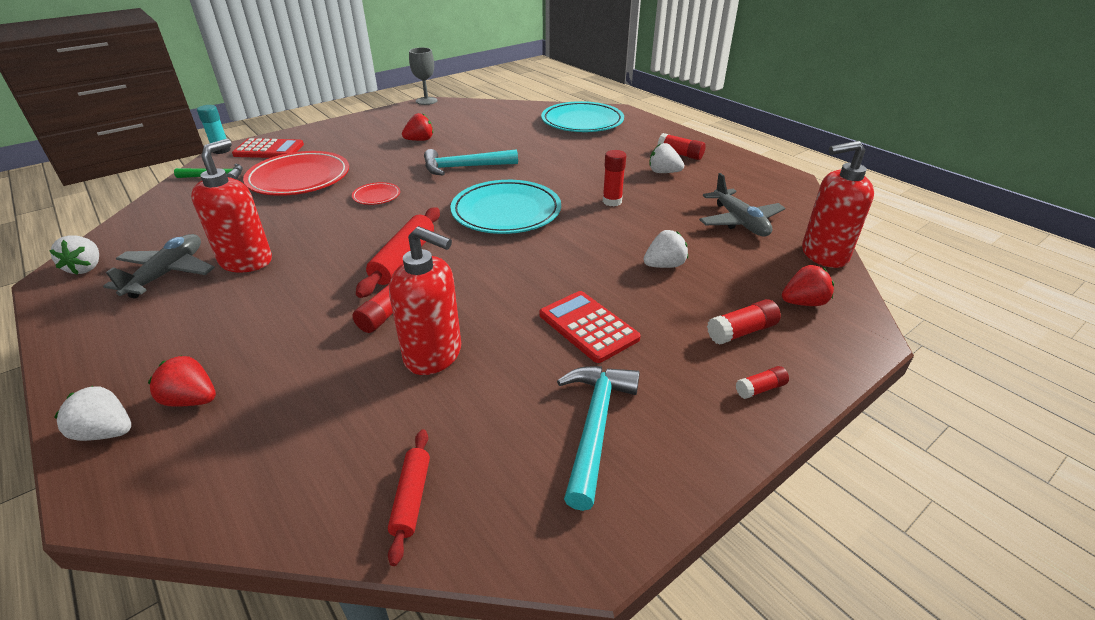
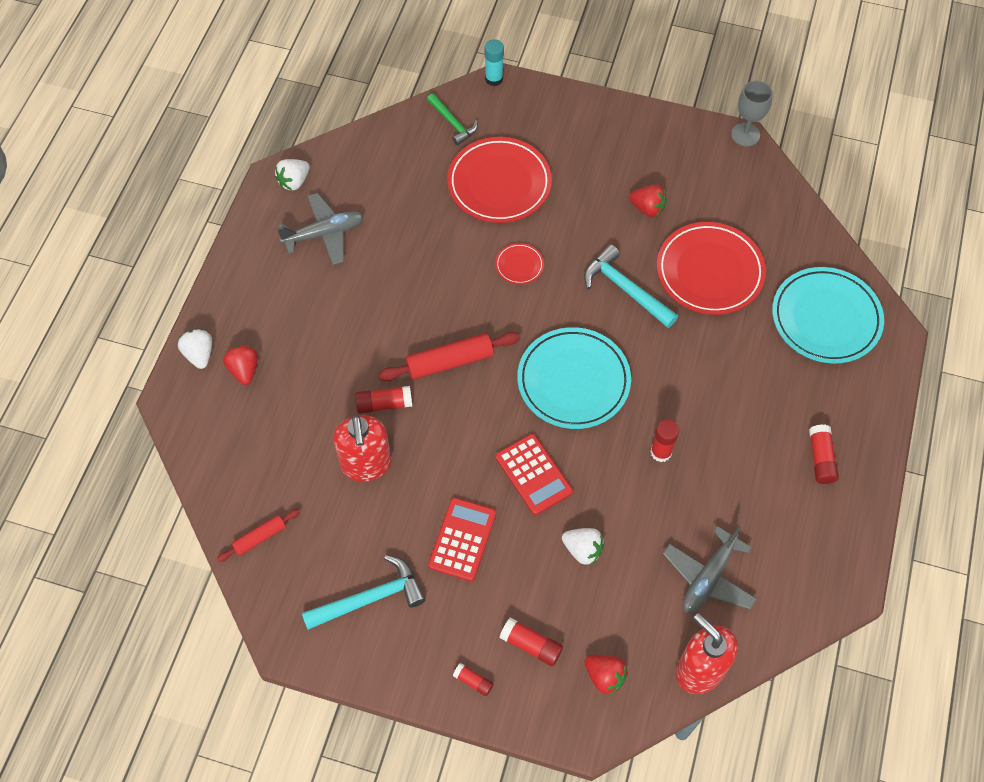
camera: 55 degrees right, 25 degrees up
red soap dispenser [191,139,272,273] -> none
red calculator [232,138,304,158] -> red calculator moved to [495,434,573,515]
white strawberry [649,143,684,173] -> none
none -> red plate [657,222,766,315]

